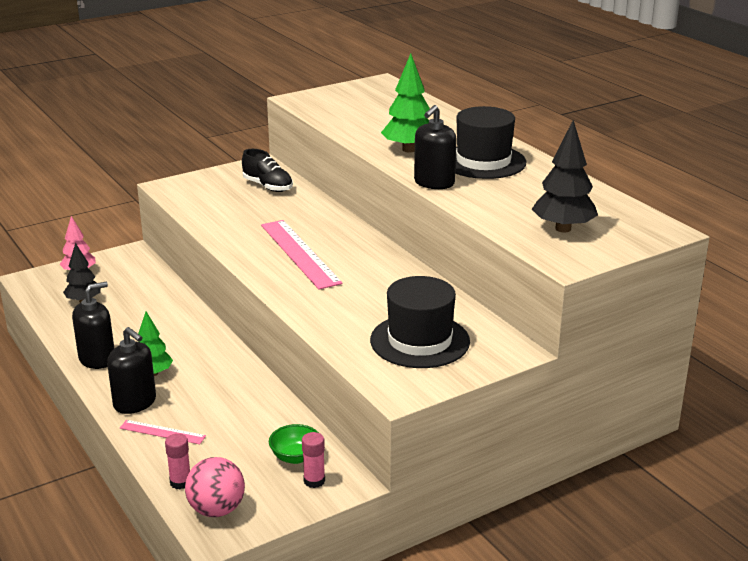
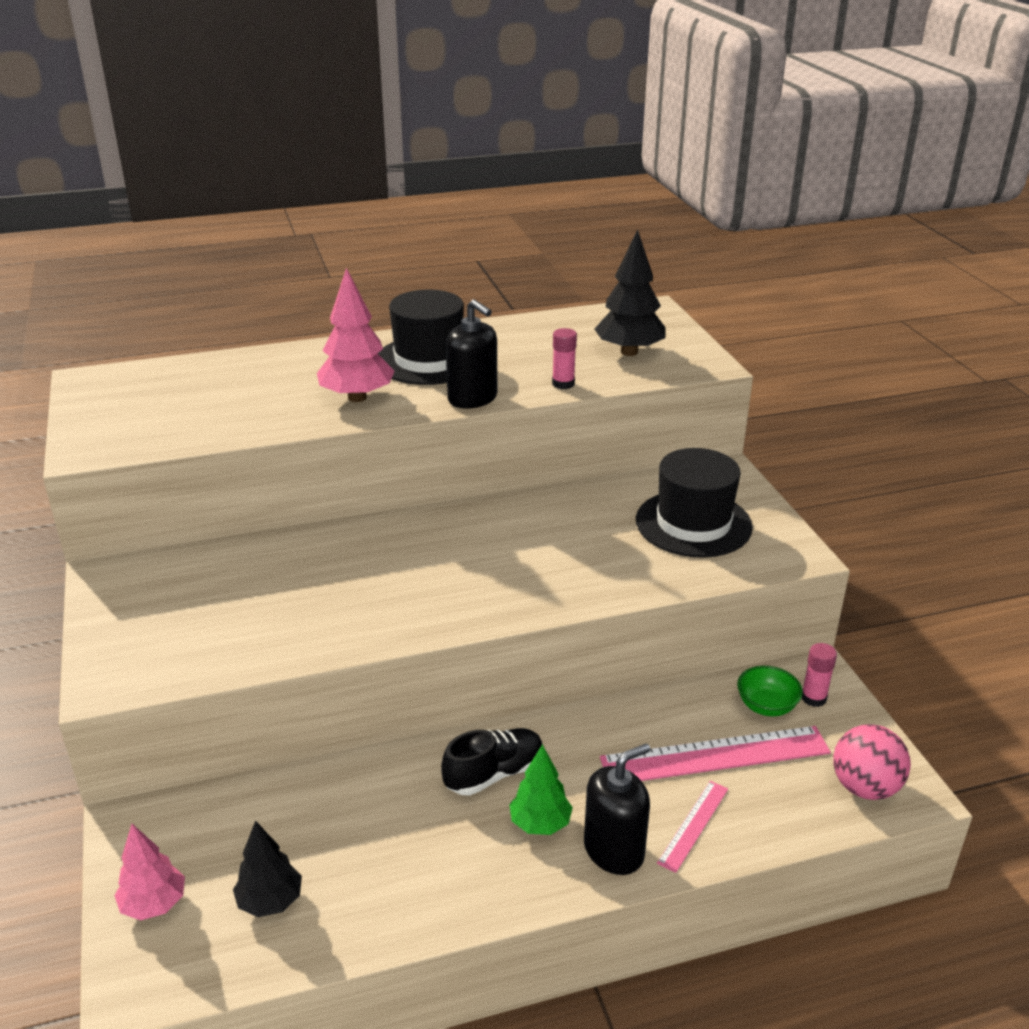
camera: 75 degrees left, 5 degrees up
black soap dispenser [72,282,114,369] -> none
pink glue stick [165,433,190,489] -> pink glue stick moved to [552,328,577,389]
black shoe [242,149,293,192] -> black shoe moved to [441,728,543,796]
pink ruler [261,220,343,290] -> pink ruler moved to [600,726,831,781]
green tree [381,53,430,152] -> pink tree [317,268,395,402]

